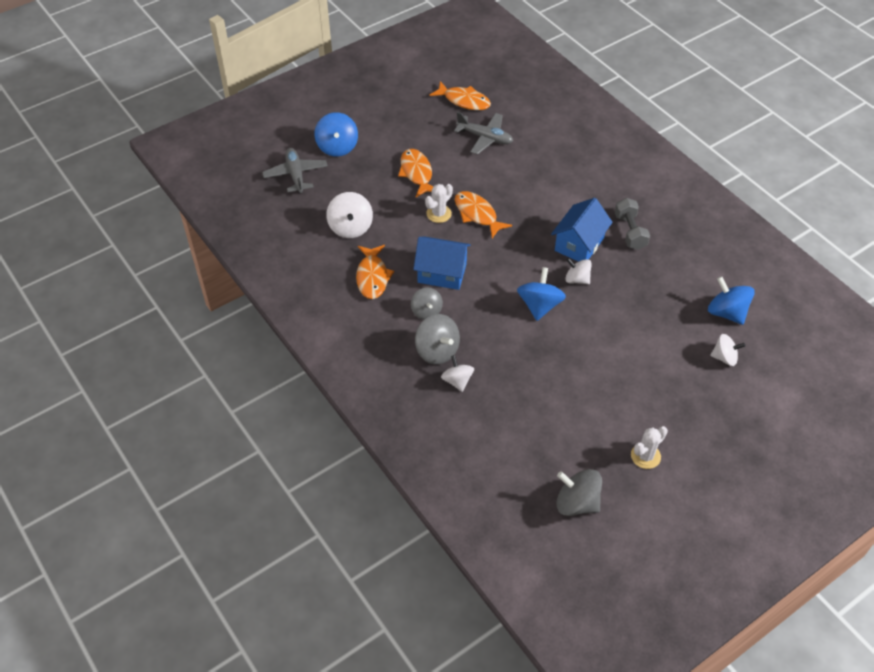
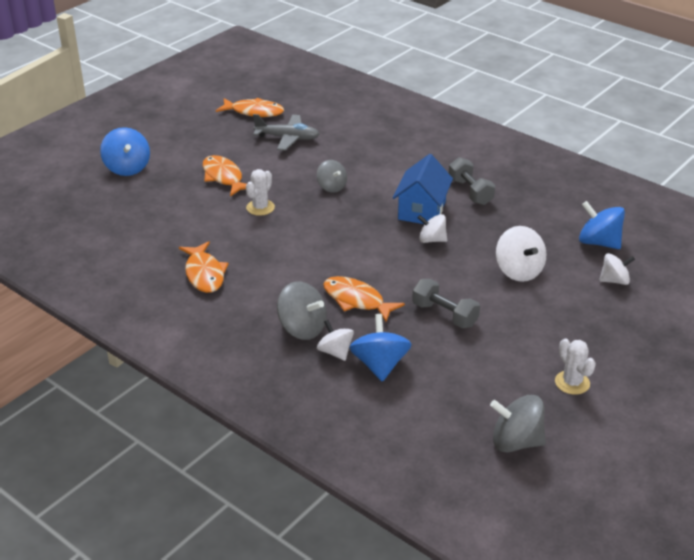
camera: 15 degrees left, 15 degrees down
grey plane [262,148,328,193] -> none
white spinning top [326,192,373,238] -> white spinning top moved to [496,226,546,282]
grey spinning top [411,287,443,320] -> grey spinning top moved to [317,160,347,193]
blue house [413,236,471,290] -> none
orange fish [455,191,512,238] -> orange fish moved to [323,276,405,322]
blue spinning top [517,267,566,321] -> blue spinning top moved to [349,314,411,382]
white cactus [631,426,668,469] -> white cactus turned 60 degrees counterclockwise [555,338,596,395]
none -> grey dumbbell [412,279,480,328]

